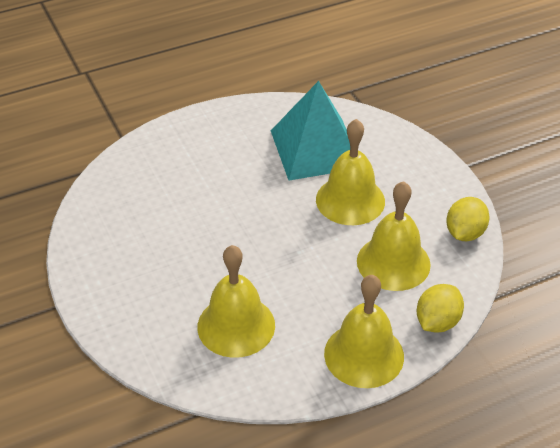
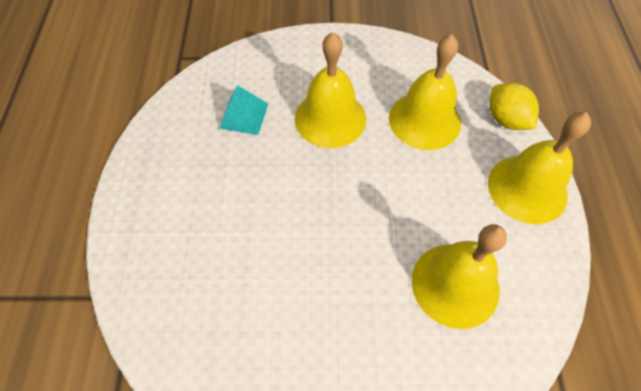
camera: 65 degrees left, 15 degrees up
turquoise pyramid [271,81,350,180] -> turquoise pyramid [219,85,268,135], size x0.48
yellow lemon [446,197,490,241] -> none

